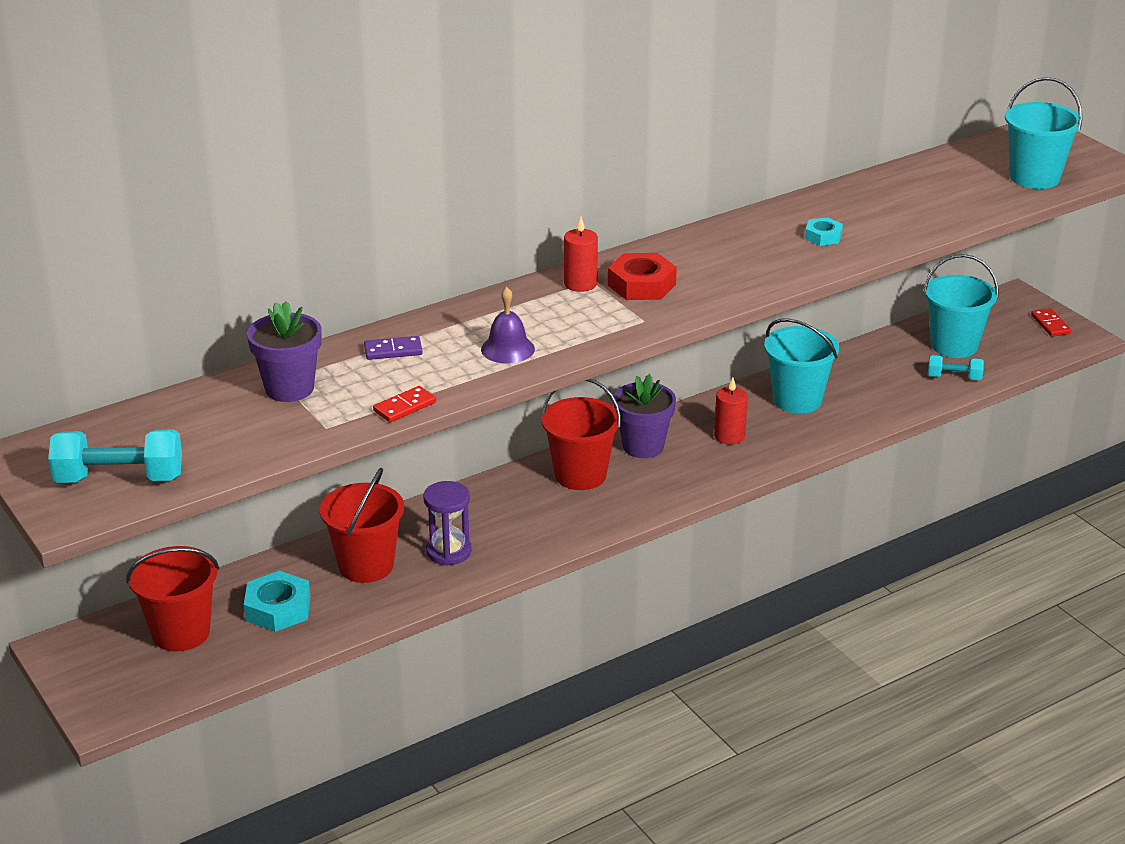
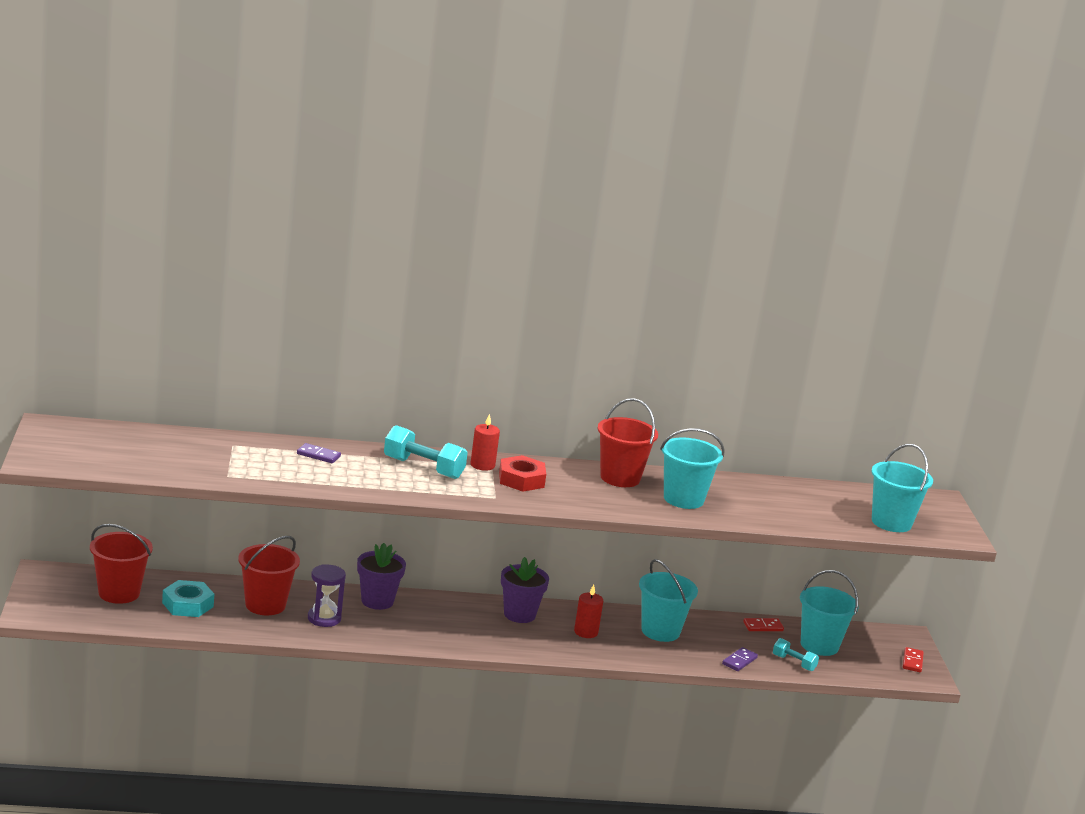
camera: 25 degrees right, 10 degrees down
turquoise dumbbell [48,429,182,483] -> turquoise dumbbell moved to [384,425,468,479]
purple flower pot [247,301,321,402] -> purple flower pot moved to [357,543,406,610]
red domino [373,386,436,422] -> red domino moved to [743,618,784,631]
purple bell [481,287,535,363] -> none
red bucket [541,379,621,490] -> red bucket moved to [597,398,658,487]
turquoise nut [805,217,843,246] -> turquoise bucket [660,428,725,509]
none -> purple domino [722,647,758,671]

